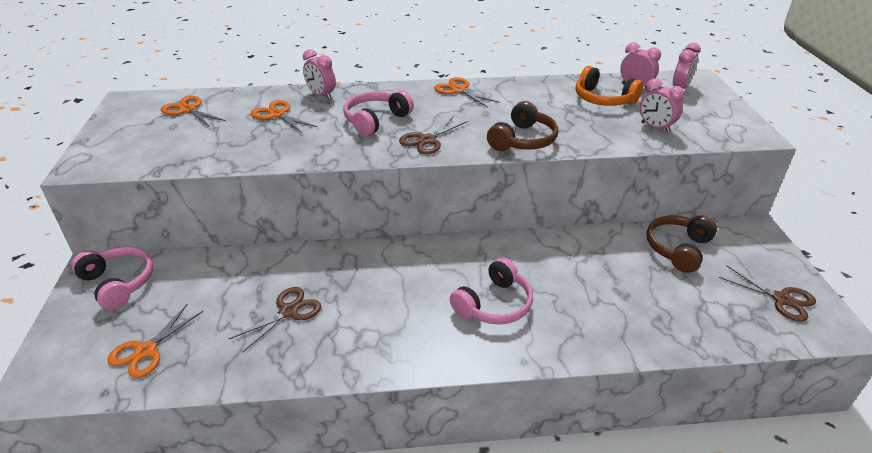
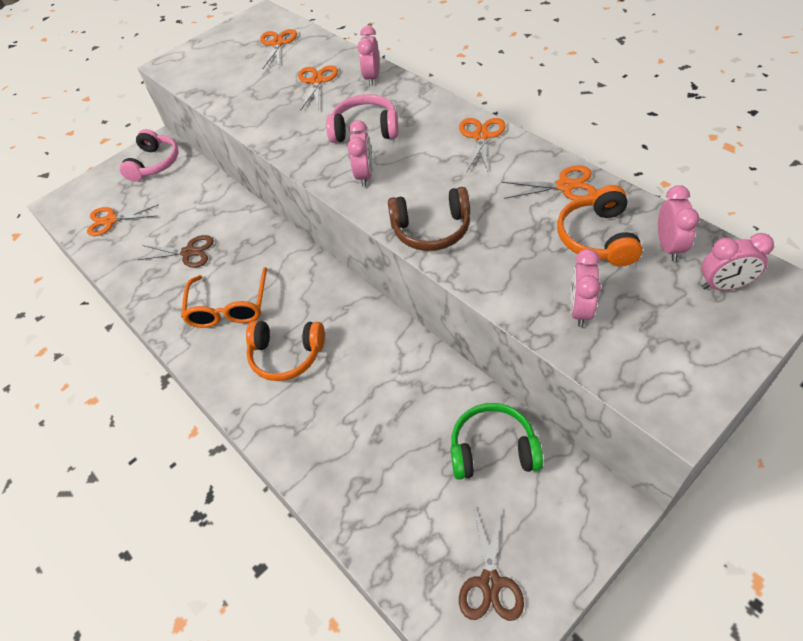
camera: 60 degrees right, 15 degrees up
brown scissors [399,117,468,154] -> pink clock [348,120,373,187]
pink headphones [450,258,533,325] -> orange headphones [246,321,325,381]
brown headphones [646,215,717,273] -> green headphones [451,403,543,480]
none -> orange glasses [181,267,267,328]
none -> orange scissors [501,165,597,200]

